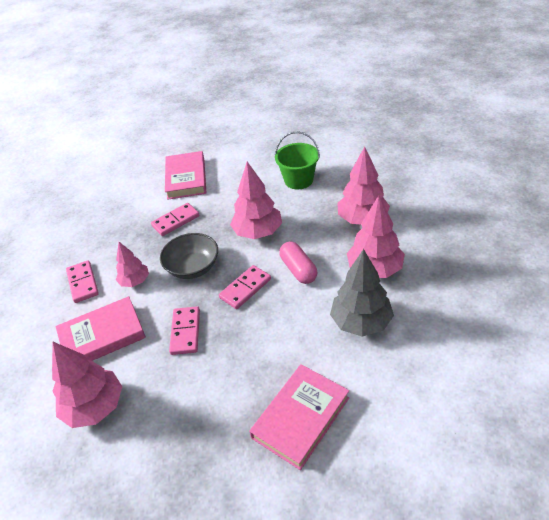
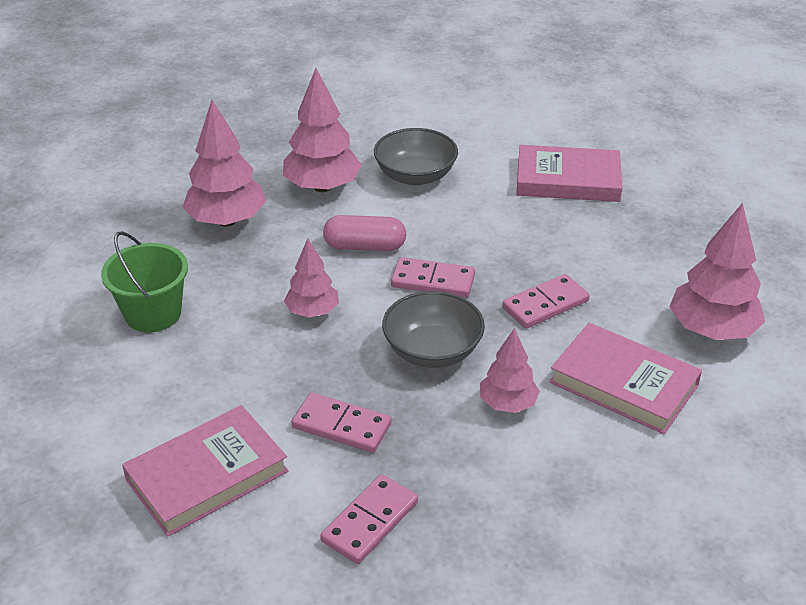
camera: 125 degrees left, 5 degrees down
pink domino [66,260,99,303] -> pink domino moved to [320,474,418,564]
pink tree [230,162,282,239] -> pink tree [284,238,339,318], size x0.61
pink capsule [279,241,317,284] -> pink capsule turned 60 degrees clockwise [323,215,406,251]
grey tree [330,249,394,337] -> grey bowl [374,128,458,185]

